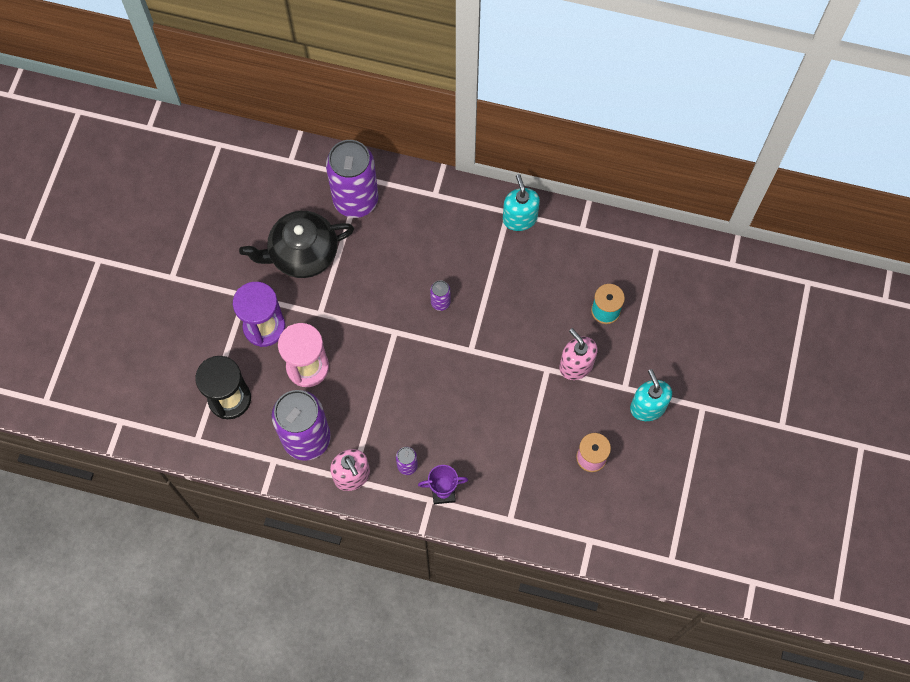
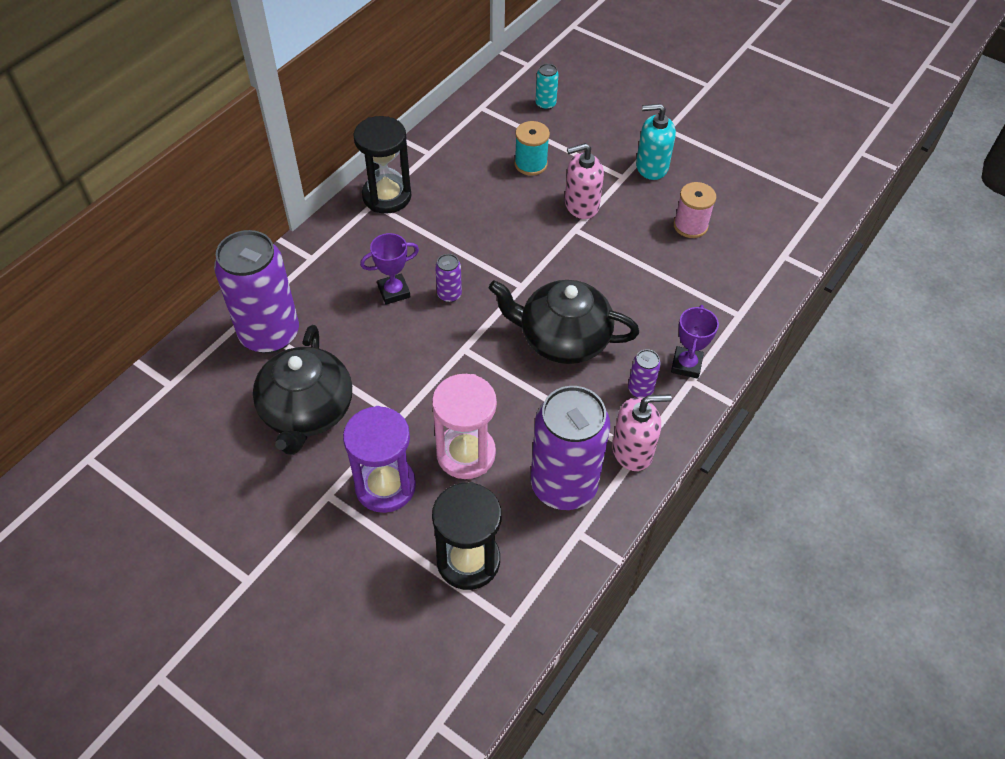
camera: 70 degrees left, 15 degrees down
turquoise soap dispenser [503,174,540,231] -> black hourglass [353,116,411,214]
none -> purple trophy [360,233,419,305]
none -> black teapot [489,280,639,364]
none -> turquoise can [535,64,559,110]

